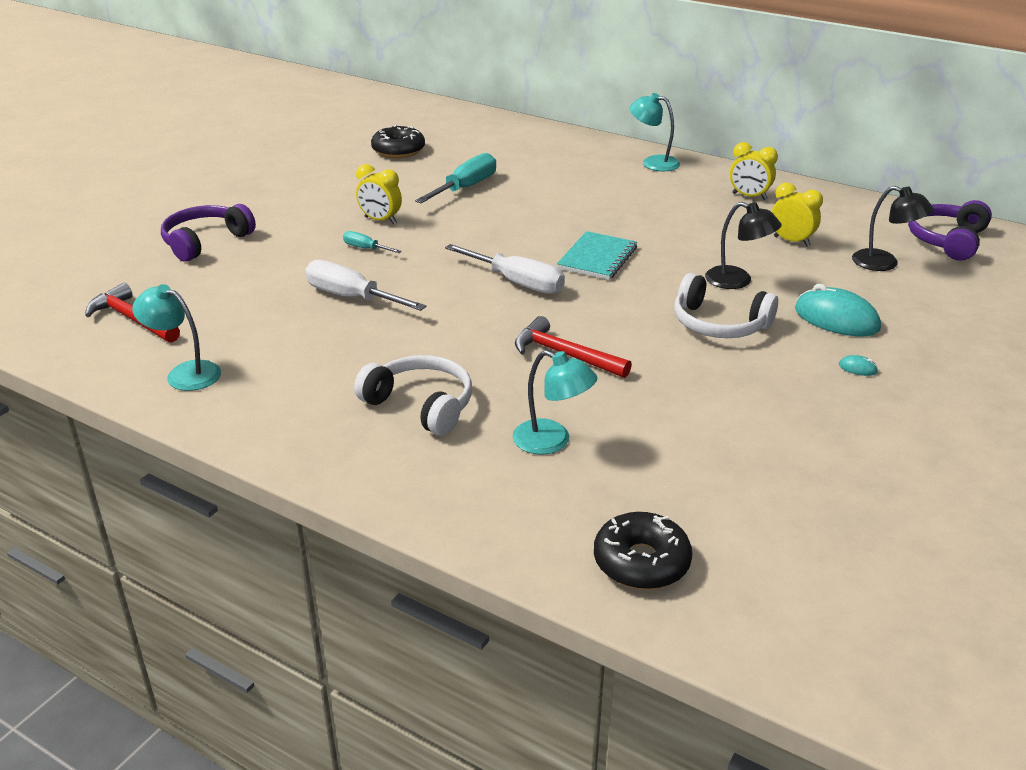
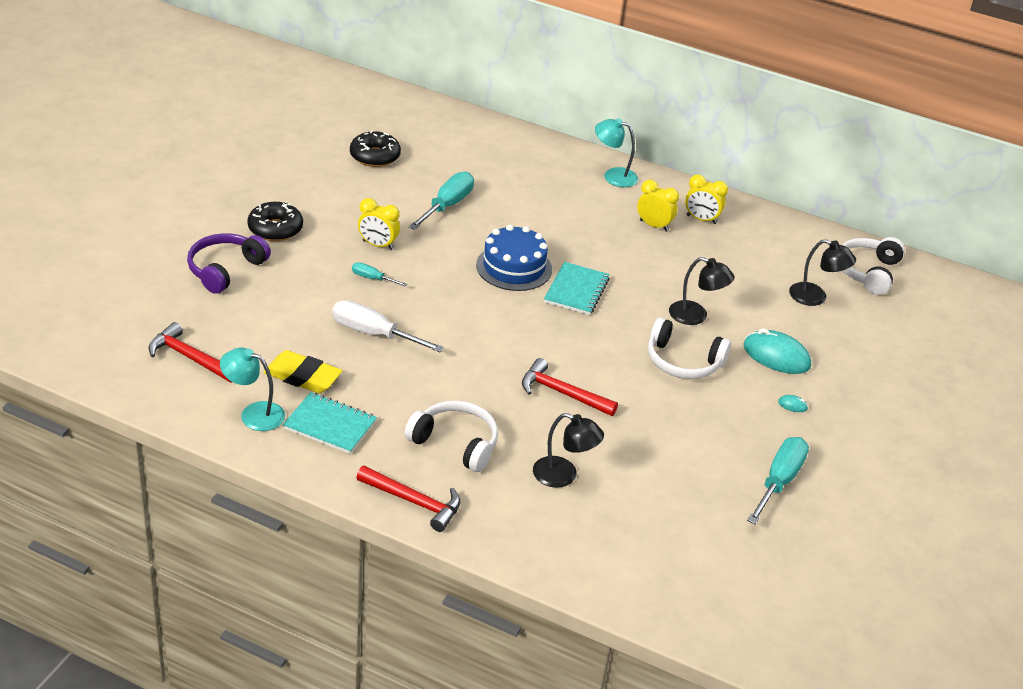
camera: 10 degrees left, 5 degrees up
white screwdriver [445,244,565,294] -> none
turquoise lamp [513,350,598,455] -> black lamp [533,413,604,488]
black donut [594,512,692,590] -> black donut moved to [247,202,303,241]
yellow clock [772,182,823,246] -> yellow clock moved to [637,180,679,232]
purple headphones [908,200,992,261] -> white headphones [842,237,905,295]
none -> yellow eraser [263,350,343,393]
none -> turquoise notebook [283,392,377,454]
none -> red hammer [356,466,460,532]
none -> blue cake [476,224,552,291]
none -> turquoise screwdriver [747,437,809,524]

